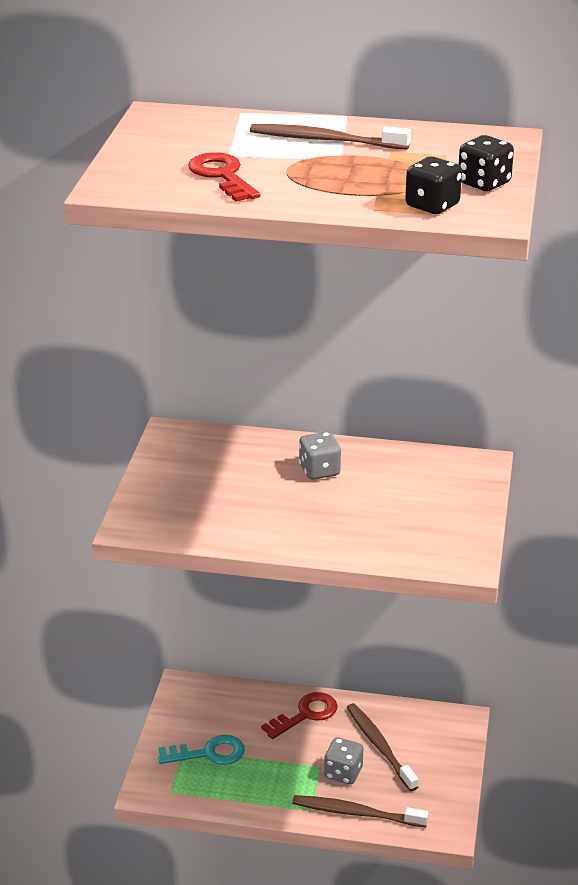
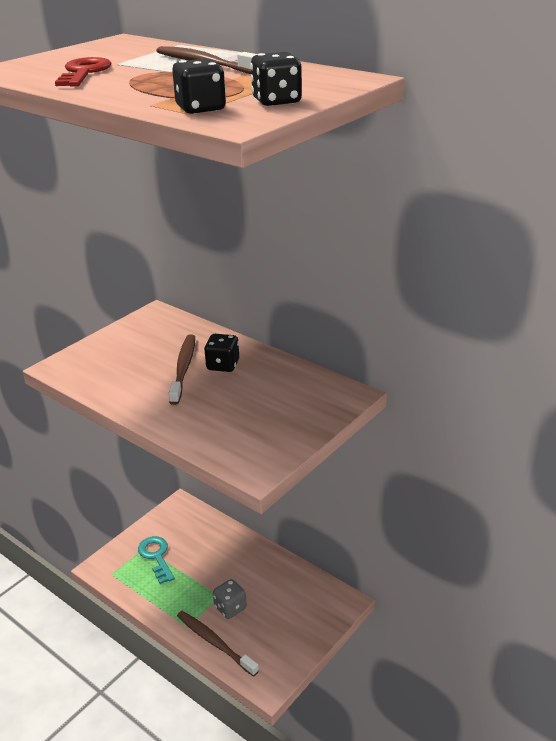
camera: 30 degrees right, 0 degrees up
turquoise key [158,735,245,765] -> turquoise key turned 135 degrees counterclockwise [138,536,175,584]
red key [261,692,338,739] -> none
grey dice [299,432,341,480] -> black dice [204,334,239,372]
brown toothbrush [346,703,419,791] -> brown toothbrush moved to [169,334,195,405]

